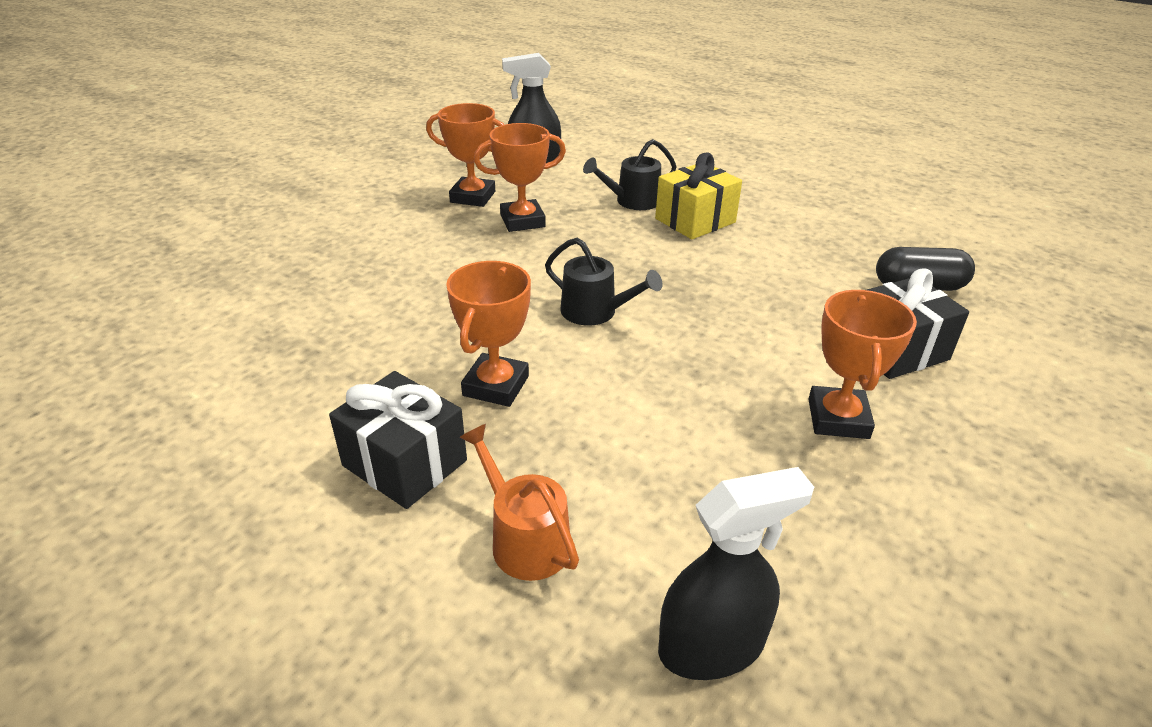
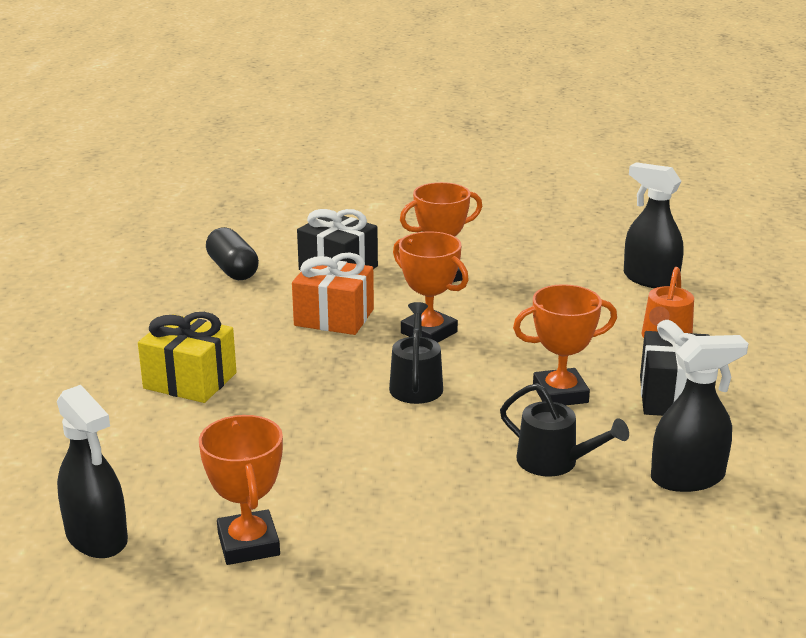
camera: 120 degrees left, 10 degrees down
orange trophy [474,123,566,232] -> orange trophy moved to [393,231,469,343]
black watering can [583,139,677,210] -> black watering can moved to [500,383,629,476]
none -> orange gift [292,252,374,335]
none -> black spray bottle [651,335,749,492]

